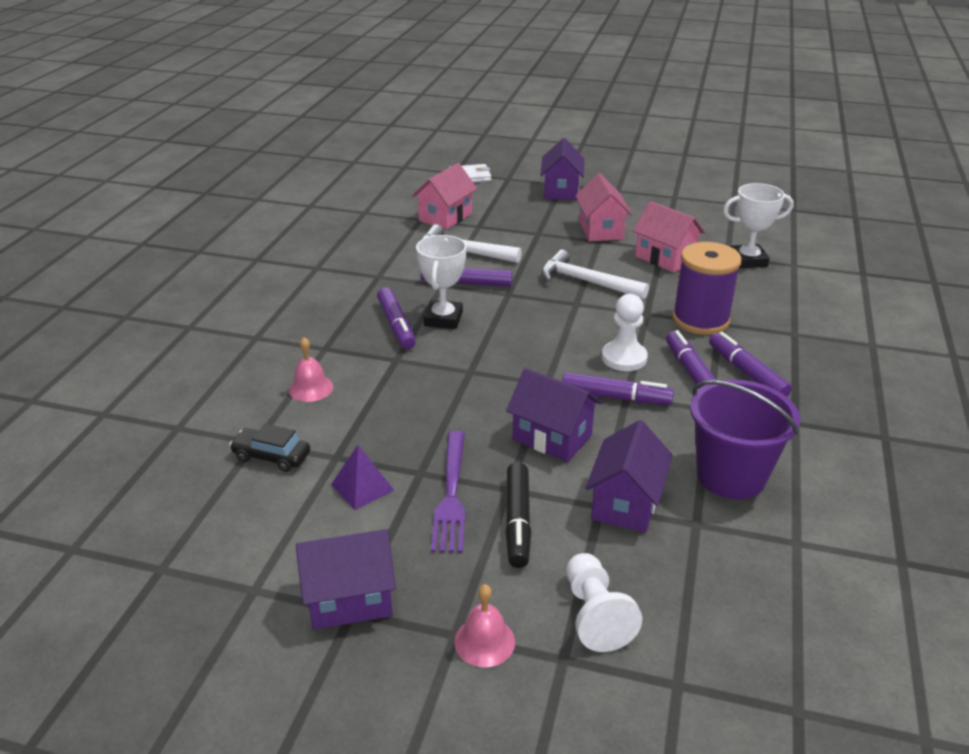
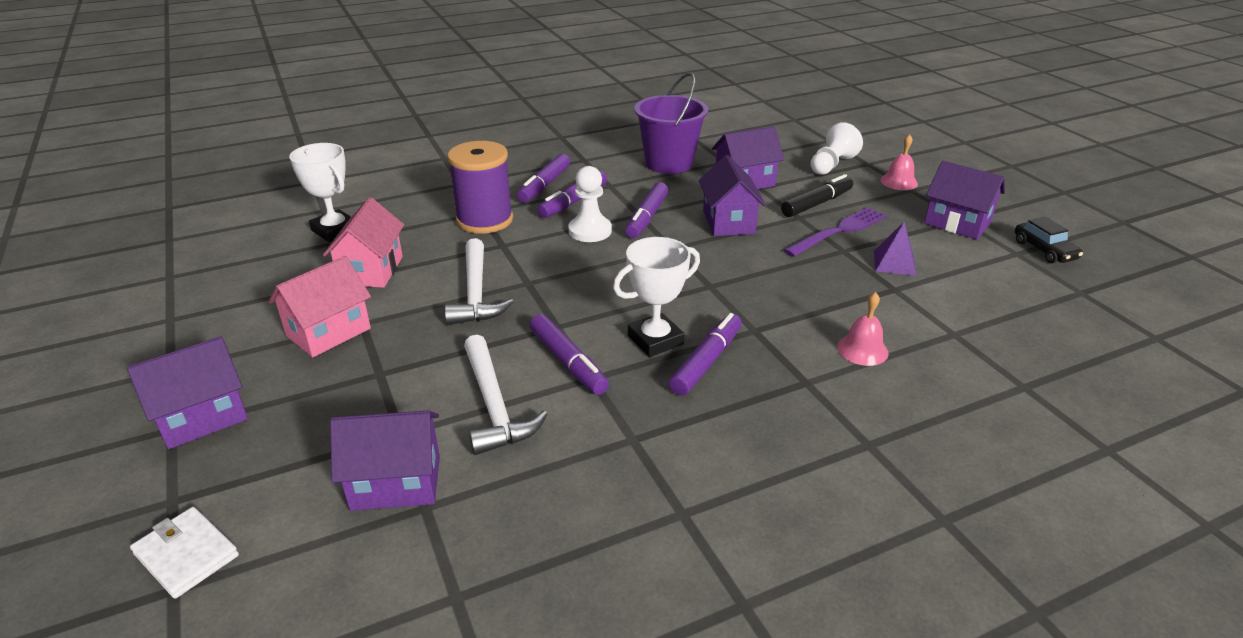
camera: 130 degrees left, 0 degrees up
black car [229,424,310,472] -> black car moved to [1015,217,1083,264]
pink house [412,163,477,230] -> purple house [330,410,440,511]
purple marker [562,372,674,405] -> purple marker turned 135 degrees counterclockwise [625,182,668,238]

